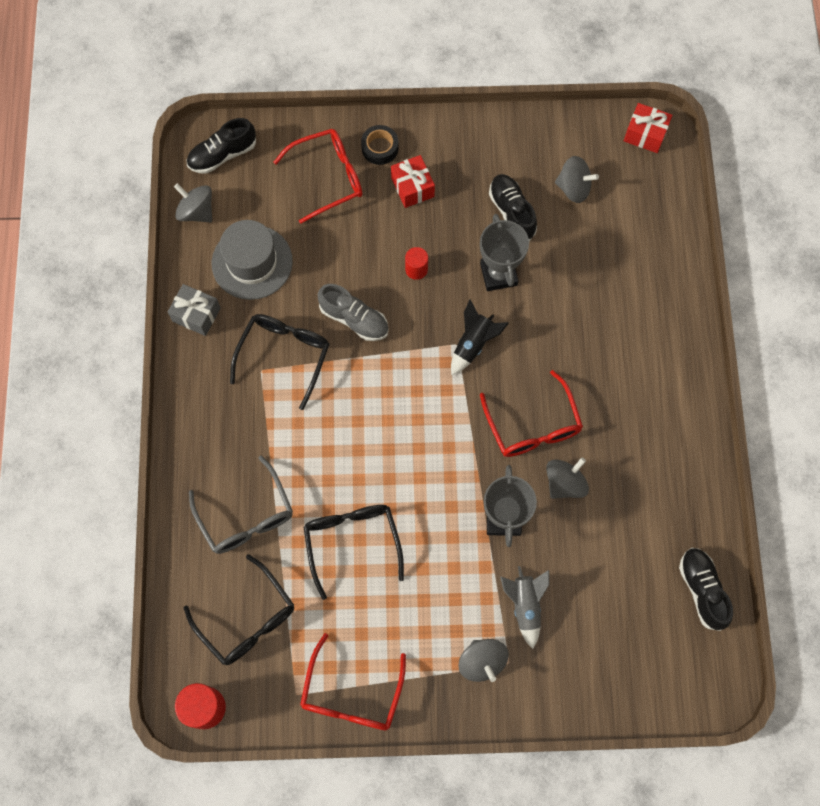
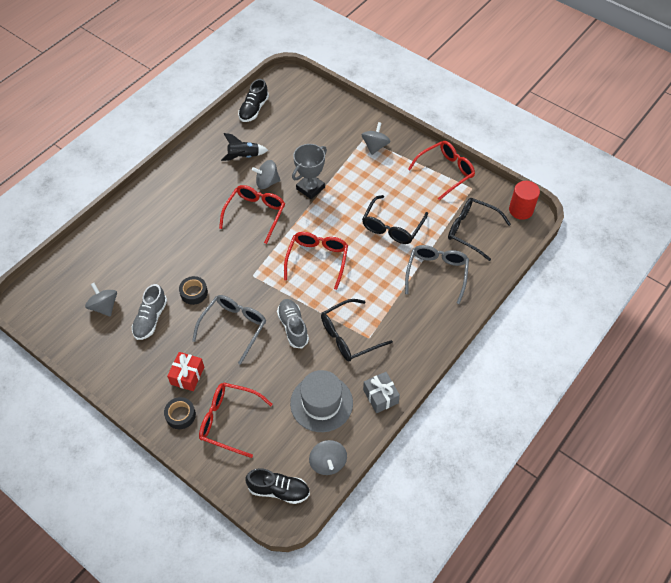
camera: 140 degrees left, 15 degrees down
black glasses [184,554,294,665] -> black glasses turned 60 degrees counterclockwise [448,198,511,261]
red cylinder [405,247,428,280] -> grey glasses [192,295,266,365]
black rocket [451,300,509,375] -> black rocket moved to [221,133,268,161]
grey trophy [480,214,529,291] -> black tape [179,276,208,305]
black shoe [489,174,537,241] -> grey shoe [132,284,167,340]
grey rocket [500,566,549,649] -> none
red gift [624,103,672,153] -> none
none -> red glasses [284,232,348,290]

